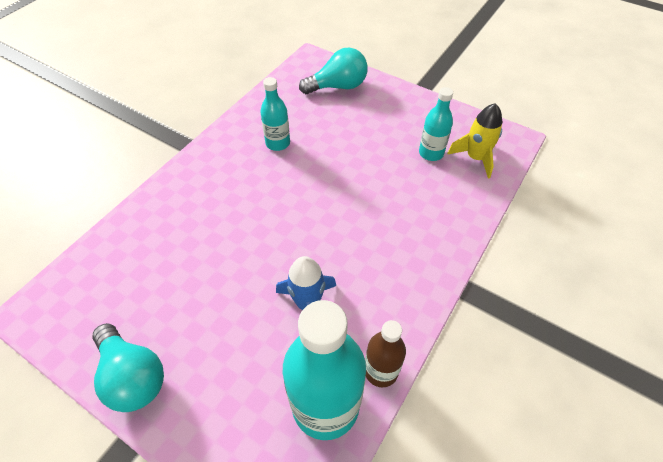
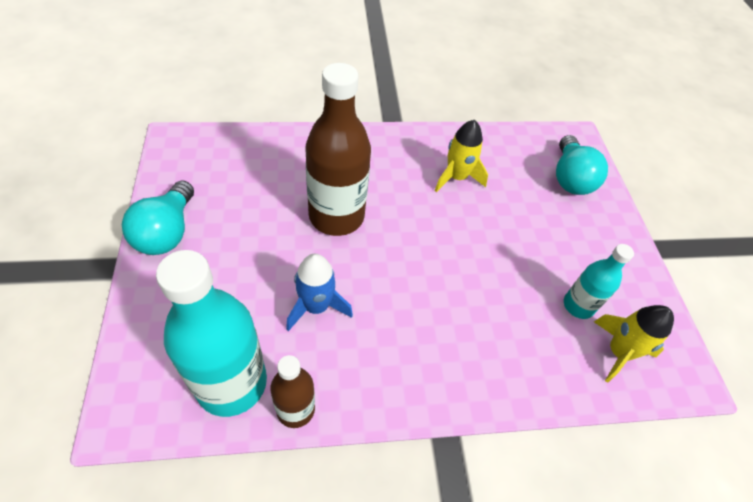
camera: 45 degrees right, 0 degrees up
turquoise bottle [261,77,290,151] -> yellow rocket [435,120,488,192]
turquoise light bulb [299,48,368,94] -> turquoise light bulb turned 60 degrees clockwise [556,135,608,195]
none -> brown bottle [305,63,371,236]

